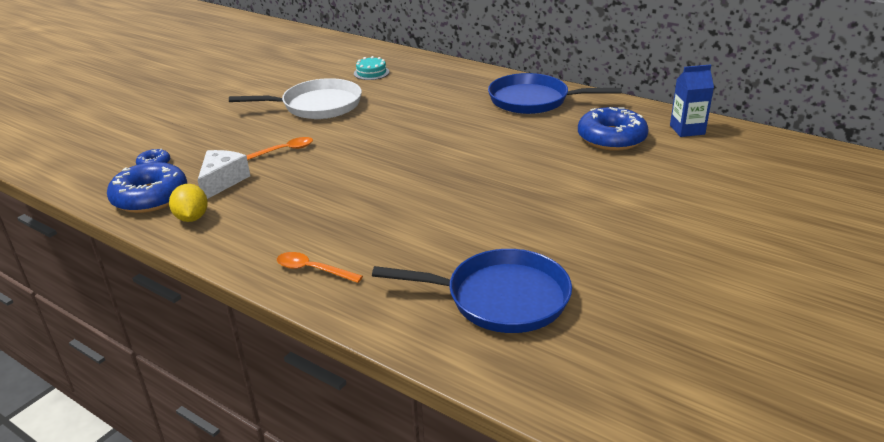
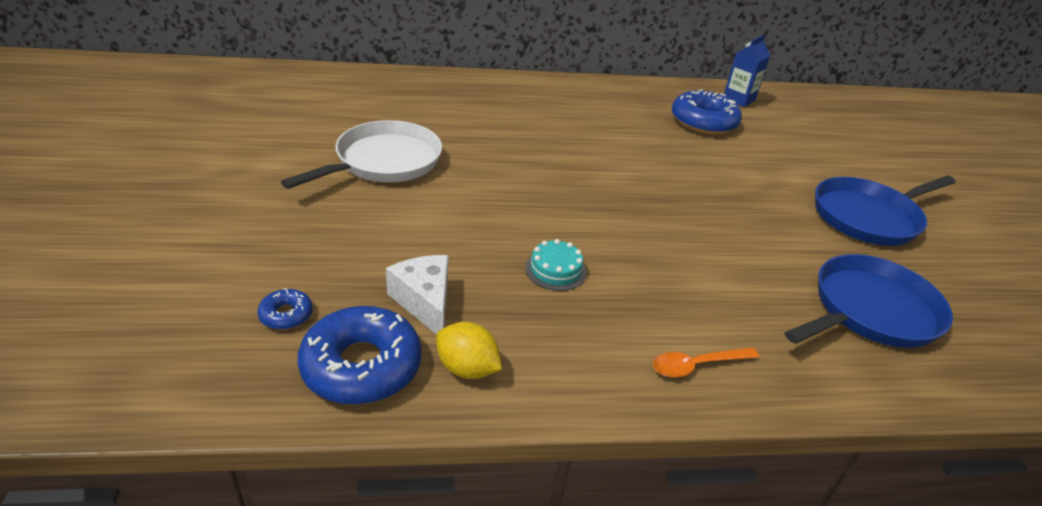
camera: 45 degrees left, 5 degrees up
orange spoon [246,137,313,160] -> none
turquoise cake [354,56,389,80] -> turquoise cake moved to [525,239,587,291]
blue pan [488,73,622,114] -> blue pan moved to [815,176,956,246]

